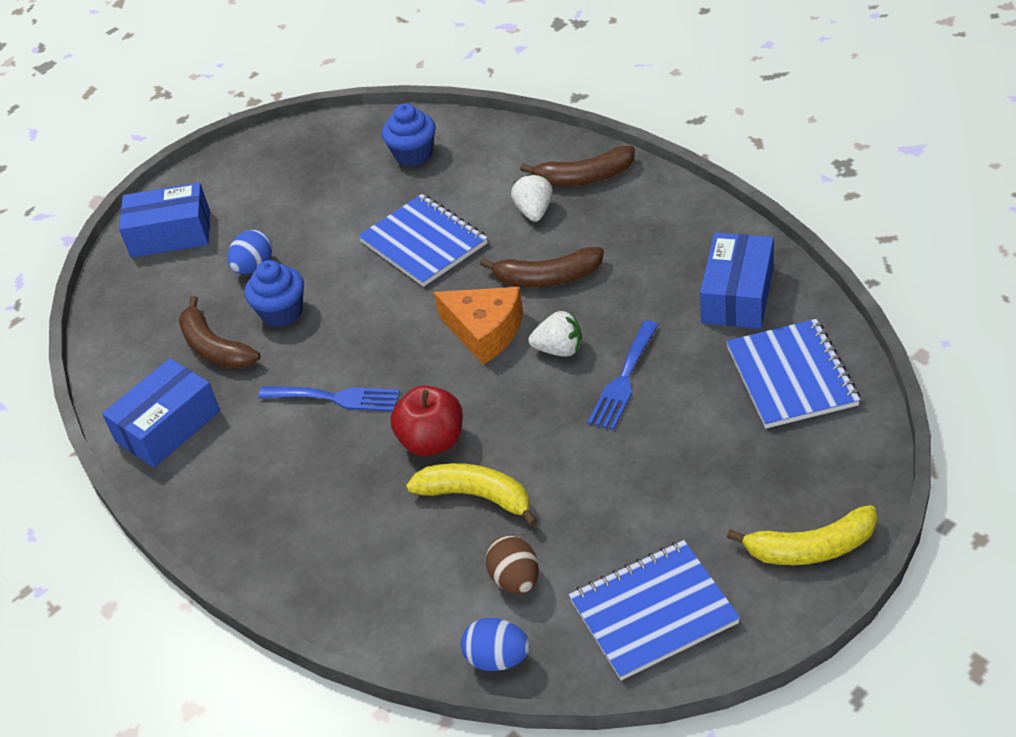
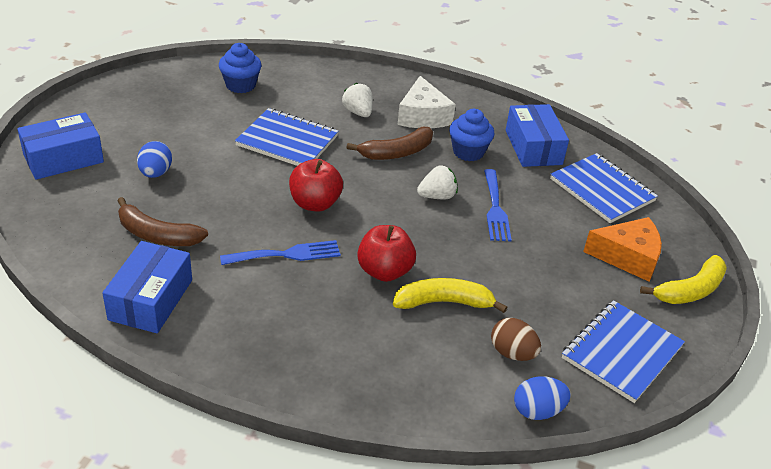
camera: 35 degrees left, 5 degrees down
blue cupcake [245,260,304,327] -> blue cupcake moved to [449,109,494,161]
orange cheese [434,287,523,364] -> orange cheese moved to [583,217,662,282]
brown banana [520,146,635,187] -> none
none -> red apple [289,159,343,212]
none -> white cheese [397,76,456,128]

